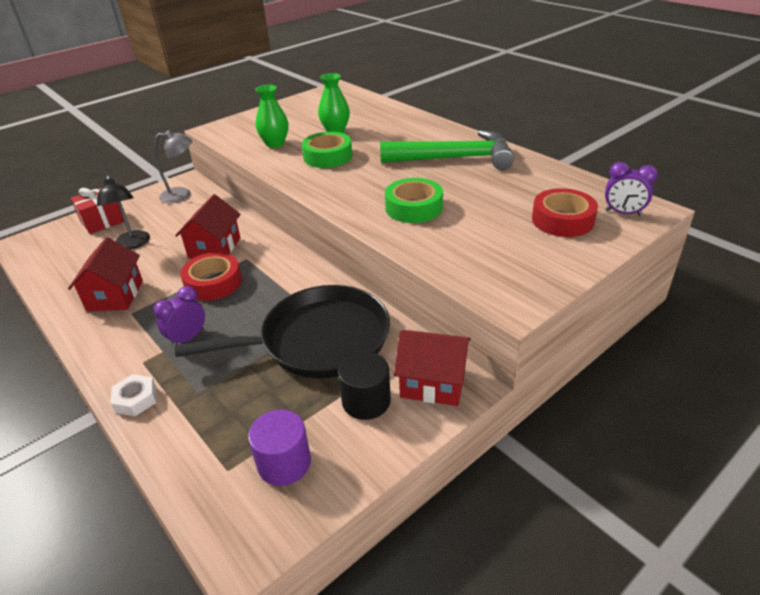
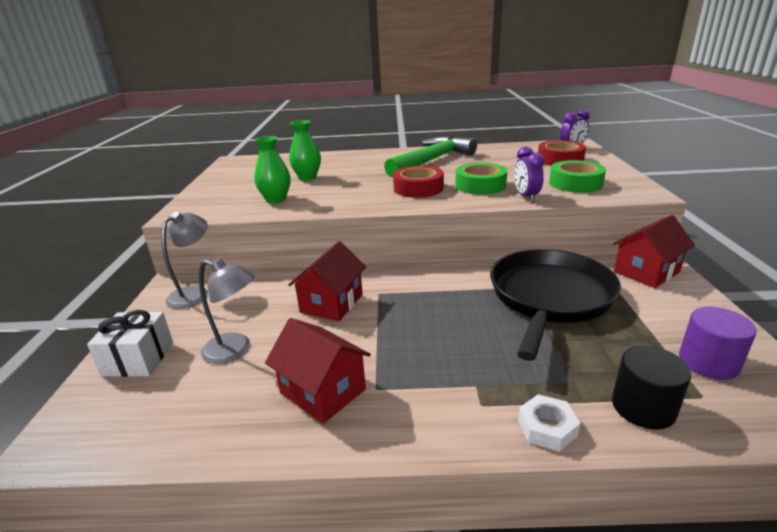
camera: 50 degrees left, 10 degrees down
red gift [71,187,124,234] -> white gift [87,310,173,377]
black lamp [97,175,150,250] -> grey lamp [199,259,255,364]
purple clock [153,286,205,348] -> purple clock moved to [514,147,544,202]
red house [175,194,241,259] -> red house turned 60 degrees clockwise [288,241,366,321]
red tape [180,252,242,301] -> red tape moved to [393,166,444,198]
green tape [302,132,352,168] -> green tape moved to [549,160,606,193]
black cylinder [338,351,391,420] -> black cylinder moved to [612,346,691,430]

